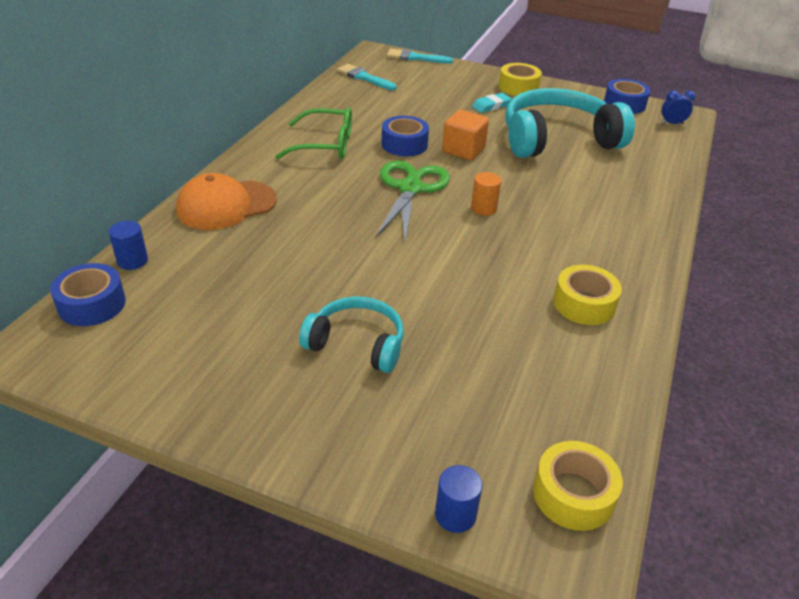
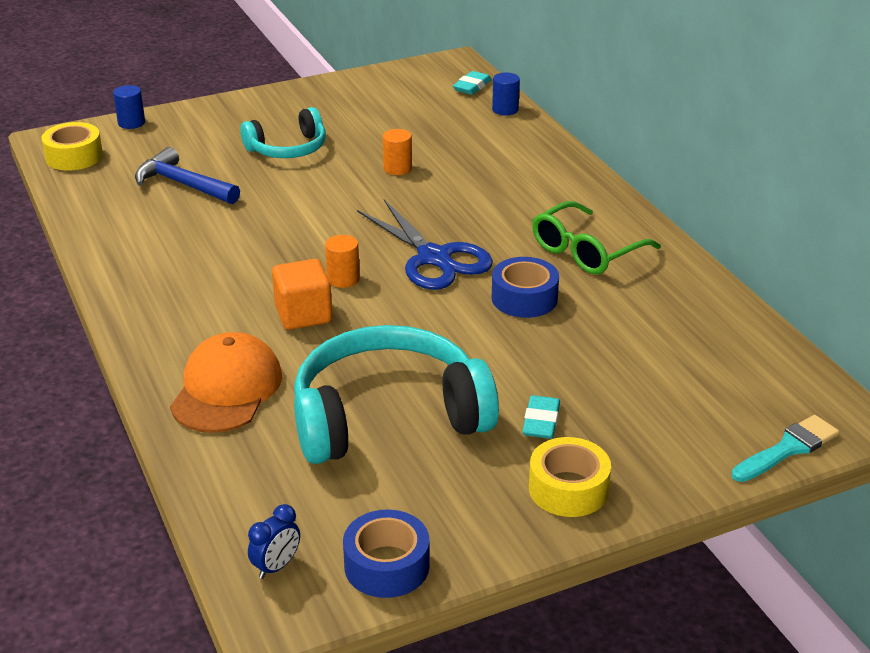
camera: 135 degrees right, 5 degrees down
blue tape [50,263,126,326] -> turquoise eraser [453,71,492,95]
orange cap [176,173,277,230] -> orange cap moved to [170,332,282,433]
turquoise brush [337,64,397,90] -> none
green scissors [376,161,450,244] -> blue scissors [357,199,493,290]
orange cube [442,110,489,160] -> orange cube moved to [272,259,332,330]
turquoise headphones [505,88,635,158] -> turquoise headphones turned 135 degrees counterclockwise [294,325,499,464]
yellow tape [553,265,622,325] -> none
none -> blue hammer [135,147,240,204]
none -> orange cylinder [383,129,412,175]

